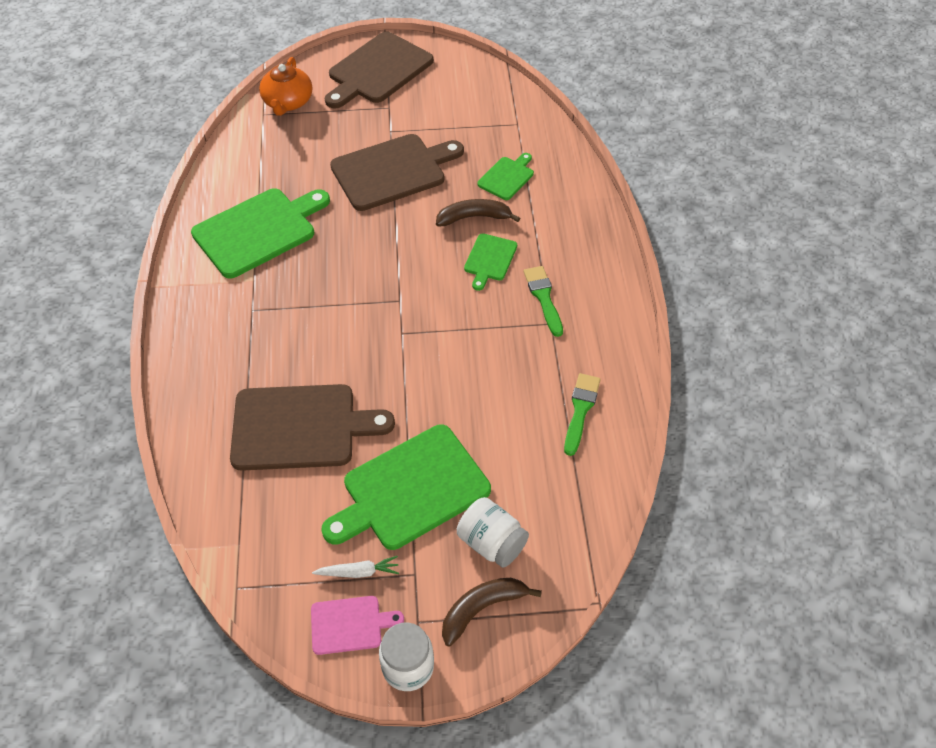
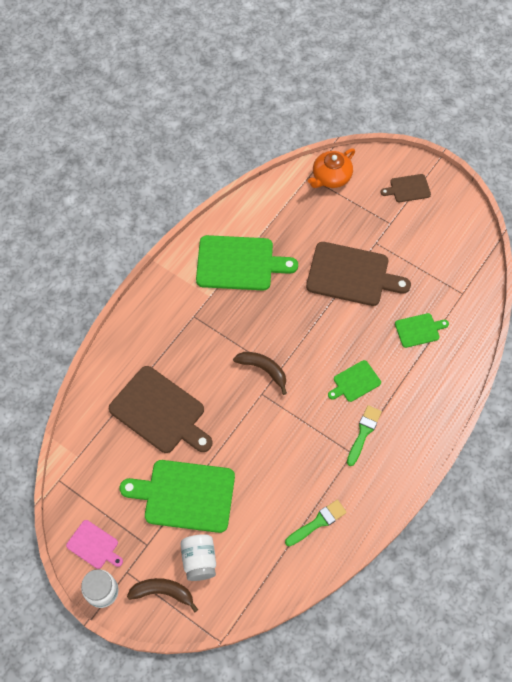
camera: 40 degrees right, 10 degrees up
white carrot [312,556,399,578] -> none
brown cutting board [325,31,434,109] -> brown cutting board [380,174,431,202], size x0.51
brown banana [436,199,520,226] -> brown banana moved to [233,352,287,395]

